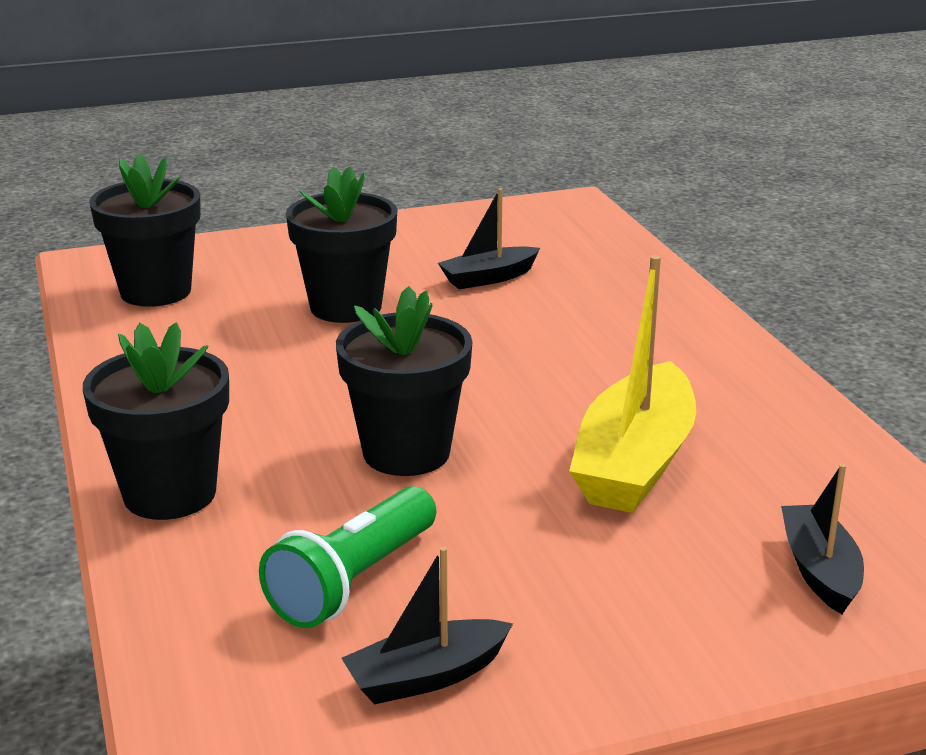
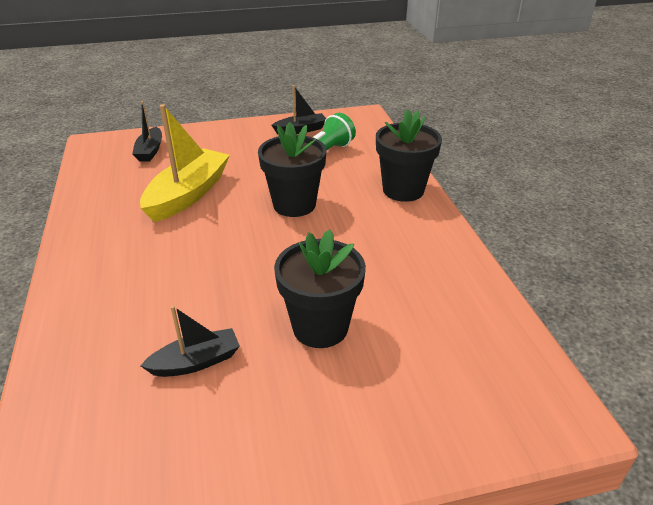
camera: 175 degrees left, 10 degrees up
black flower pot [89,154,201,307] -> none

